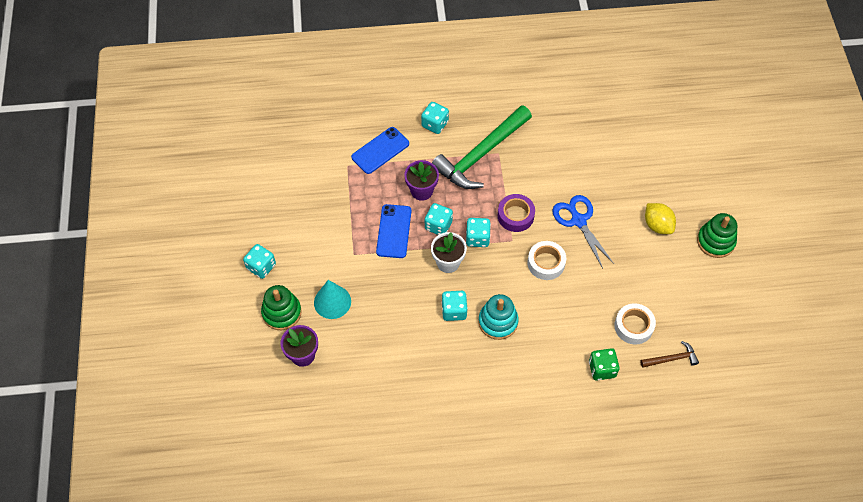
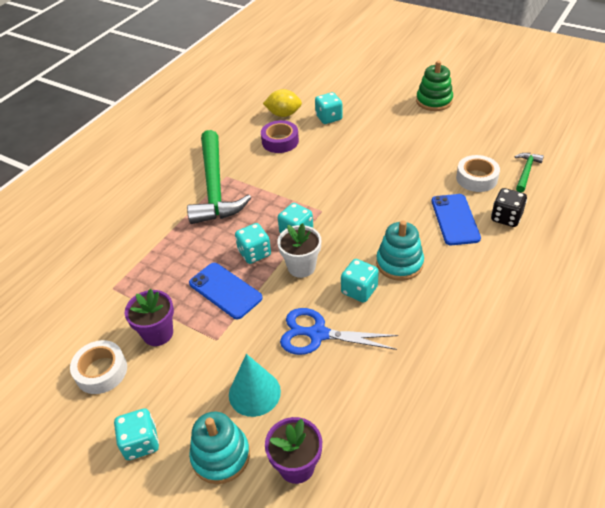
camera: 50 degrees left, 15 degrees down
green stacking toy [261,285,302,330] -> turquoise stacking toy [189,411,250,484]
blue phone [351,127,409,174] -> blue phone moved to [431,194,481,245]
purple flower pot [404,160,439,201] -> purple flower pot moved to [125,289,174,346]
turquoise dice [421,102,449,134] -> turquoise dice moved to [315,92,343,124]
purple tape [498,194,535,232] -> purple tape moved to [261,120,299,153]
white tape [527,241,566,280] -> white tape moved to [70,340,127,394]
blue scissors [552,195,614,268] -> blue scissors moved to [280,308,399,355]
green dice [589,348,620,380] -> black dice [491,188,527,227]
brown hammer [640,341,699,368] -> green hammer [514,153,544,192]
yellow lemon [645,203,676,234] -> yellow lemon moved to [263,89,302,117]

